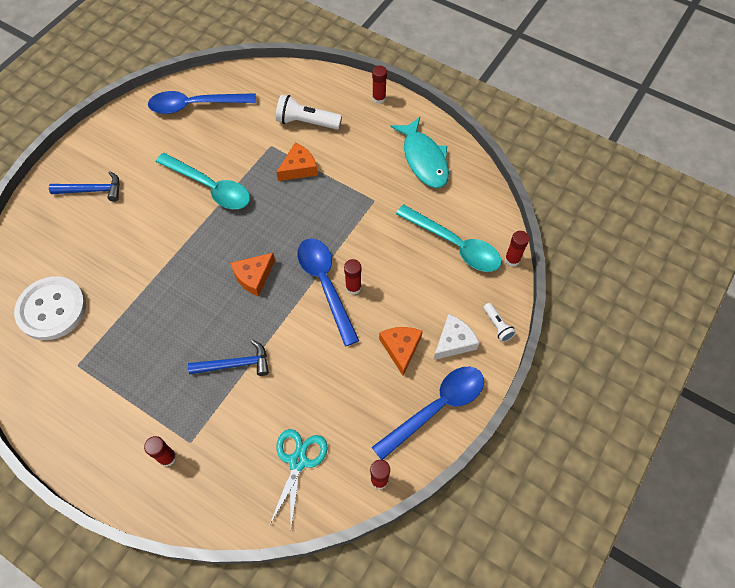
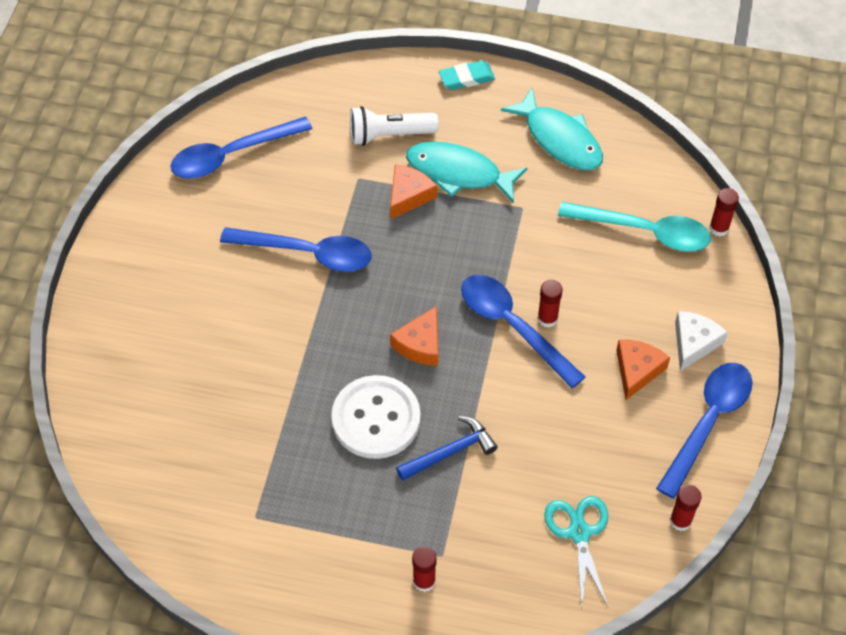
camera: 20 degrees left, 5 degrees down
white button [14,276,86,340] -> white button moved to [331,375,421,459]
blue hammer [49,171,120,202] -> none
turquoise spoon [156,153,250,209] -> blue spoon [220,227,372,272]
red glue stick [372,66,387,104] -> turquoise eraser [439,60,495,90]
orange cheese [379,327,423,375] -> orange cheese turned 45 degrees clockwise [616,340,670,400]
white flashlight [483,303,516,342] -> none
none -> turquoise fish [406,141,527,203]

